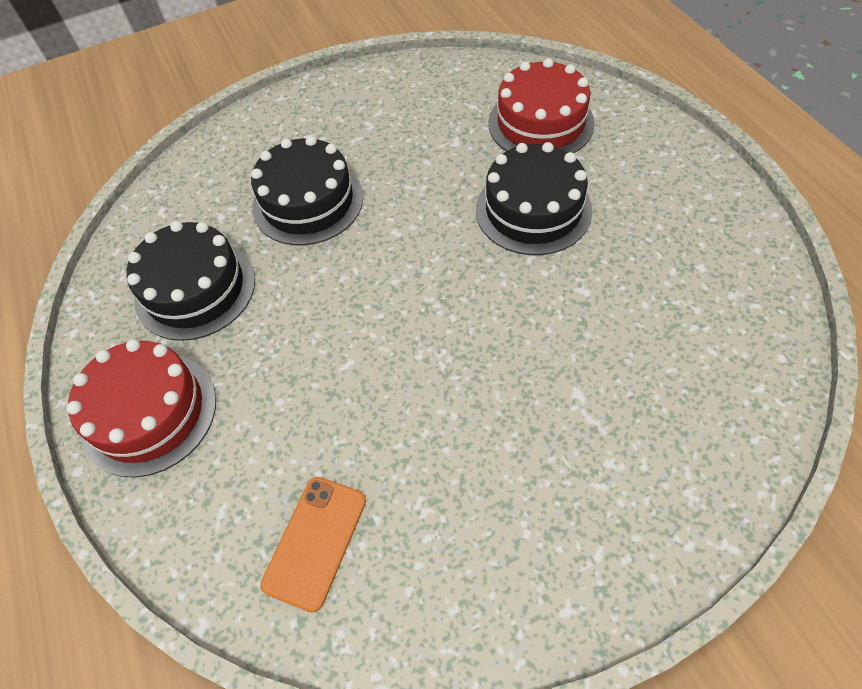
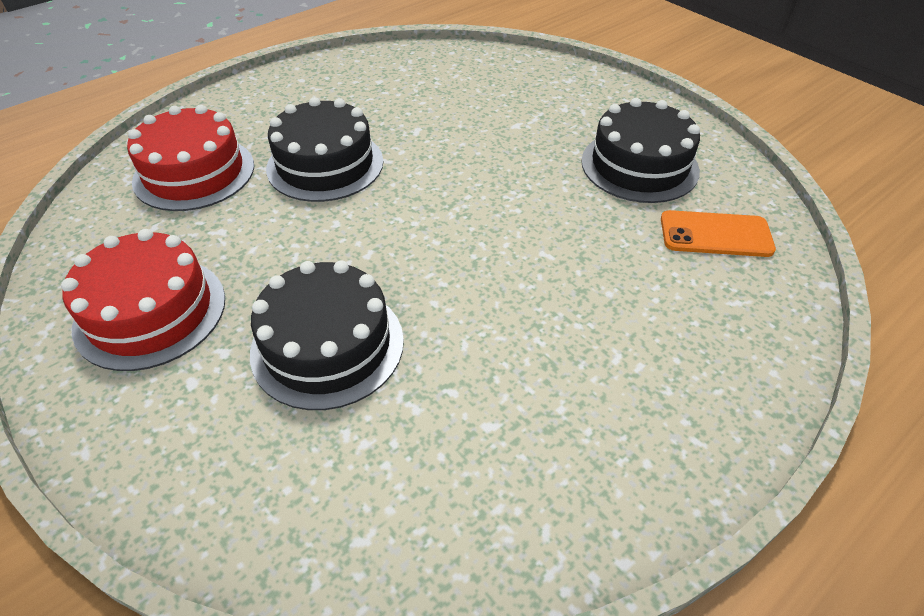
camera: 110 degrees left, 10 degrees down
red cake [67,339,216,478] -> red cake moved to [61,229,225,371]
black cake [127,221,255,341] -> black cake moved to [581,98,700,203]

